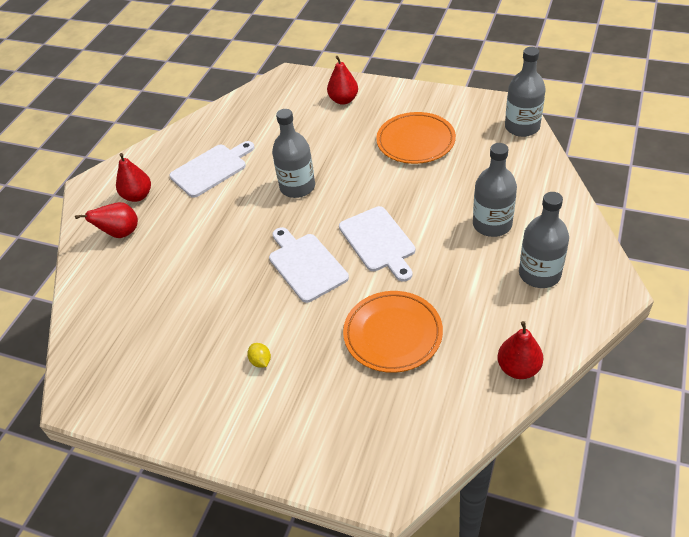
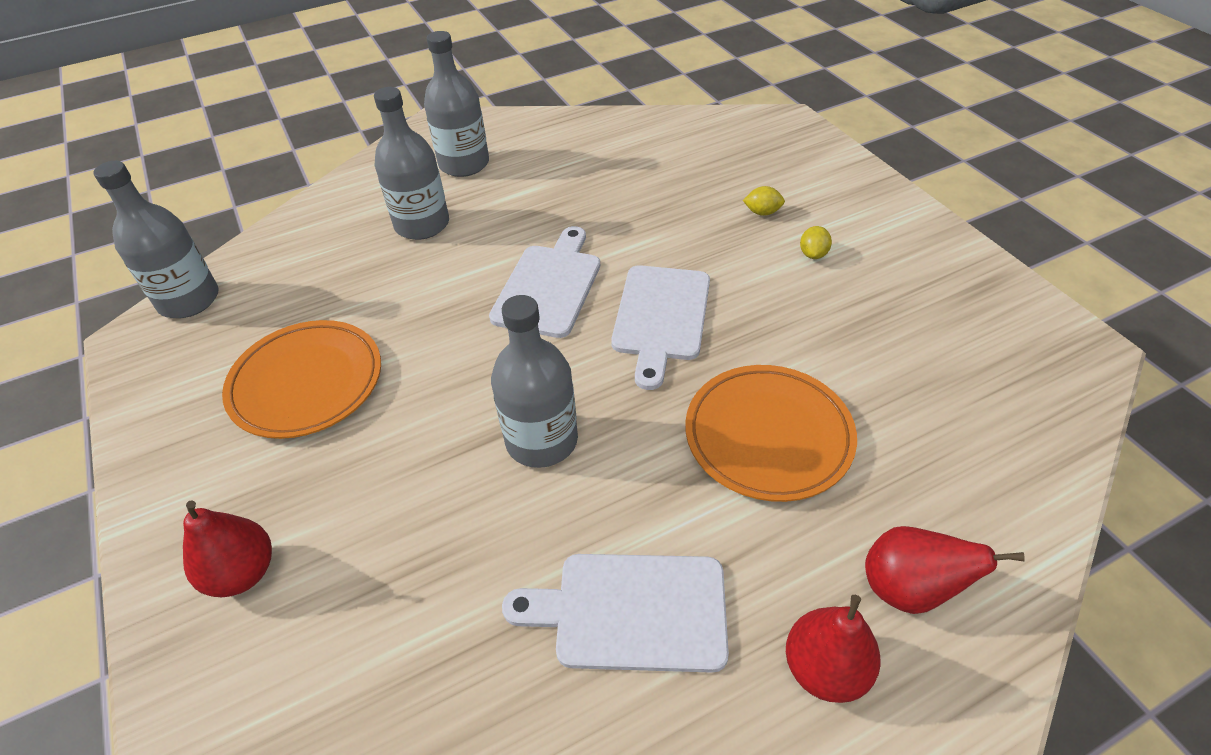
camera: 140 degrees left, 0 degrees up
orange plate [343,291,443,373] -> orange plate moved to [685,365,857,502]
red pear [497,321,543,379] -> none
none -> yellow lemon [743,186,785,216]

